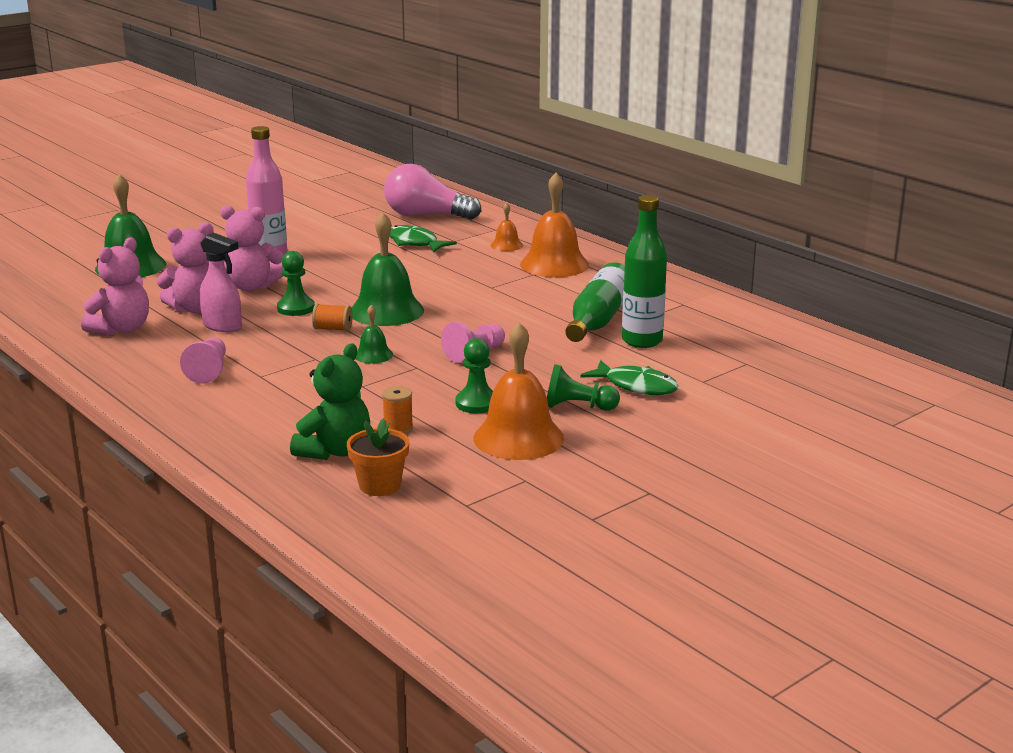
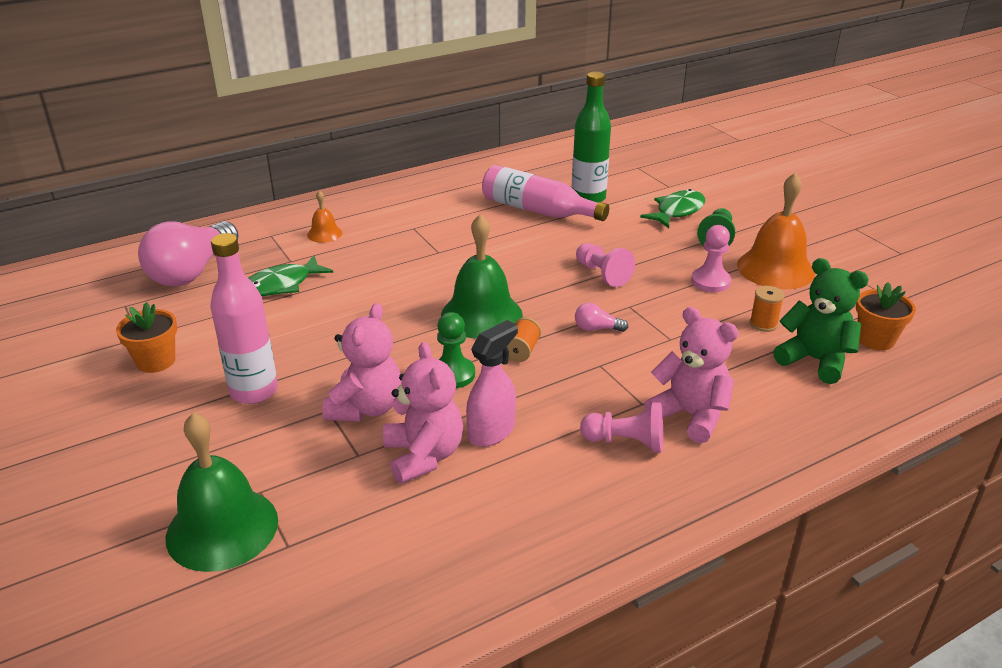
camera: 80 degrees left, 10 degrees up
pink teddy bear [81,237,149,335] -> pink teddy bear moved to [644,307,739,443]
green bell [355,305,393,364] -> pink light bulb [575,303,628,332]
green pawn [456,338,493,413] -> pink pawn [691,225,731,292]
orange bell [520,173,589,277] -> none
green bottle [565,262,625,342] -> pink bottle [482,165,609,221]
none -> orange flower pot [116,302,177,373]

